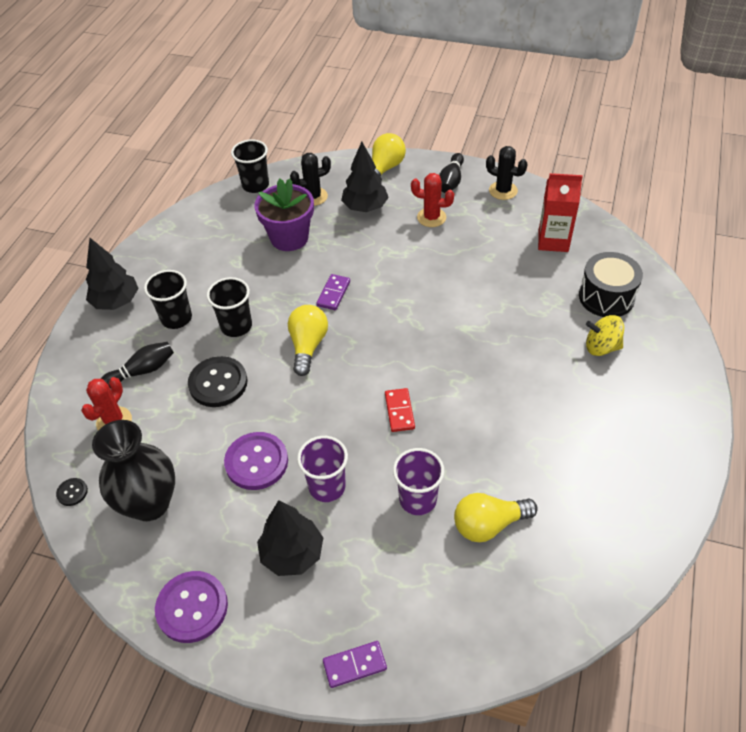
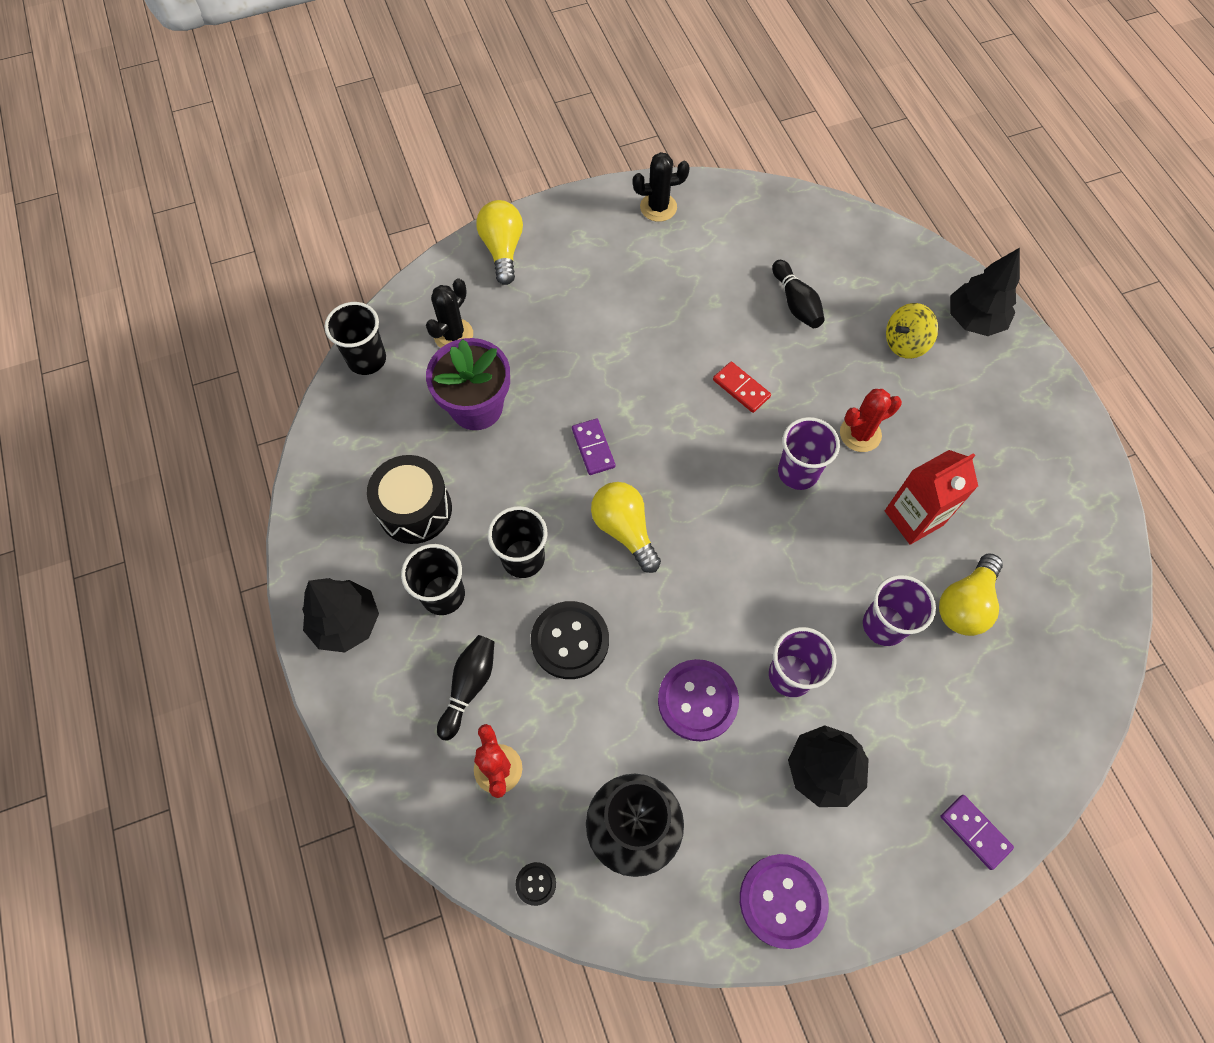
camera: 40 degrees left, 15 degrees up
purple domino [323,641,387,688] -> purple domino turned 75 degrees counterclockwise [940,795,1014,870]
black tree [341,142,389,212] -> black tree moved to [950,248,1020,336]
red domino [385,388,415,432] -> red domino moved to [713,362,771,413]
red cactus [411,173,454,227] -> red cactus moved to [840,389,902,452]
black bowling pin [439,153,464,193] -> black bowling pin moved to [772,260,825,328]
red carton [538,173,583,252] -> red carton moved to [885,450,978,544]
black drum [579,252,643,317] -> black drum moved to [367,455,452,544]
none -> purple cup [778,417,840,490]

